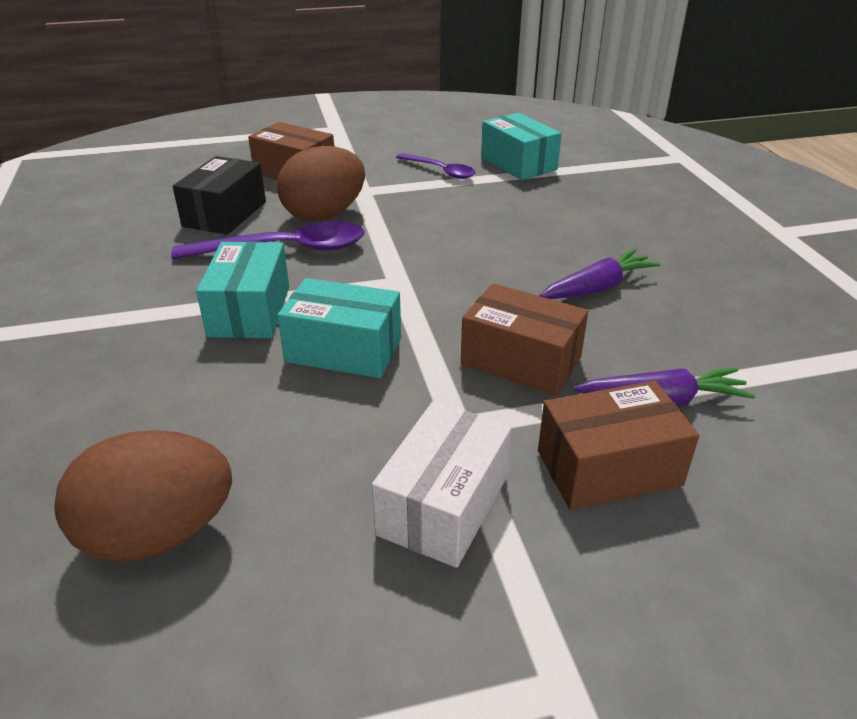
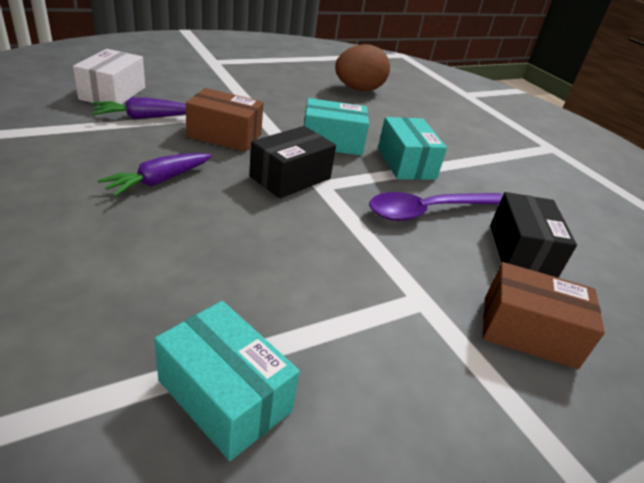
camera: 160 degrees right, 0 degrees up
brown egg [277,146,365,221] -> none
white box [372,402,512,568] -> white box moved to [73,49,145,104]
purple spoon [396,153,475,179] -> none
brown box [538,381,699,510] -> none
none -> black box [249,126,336,198]

